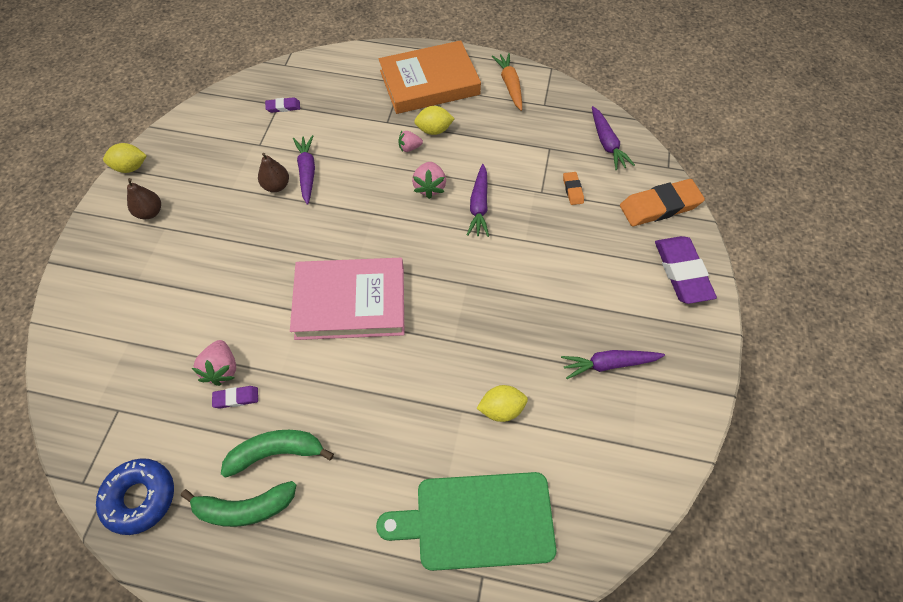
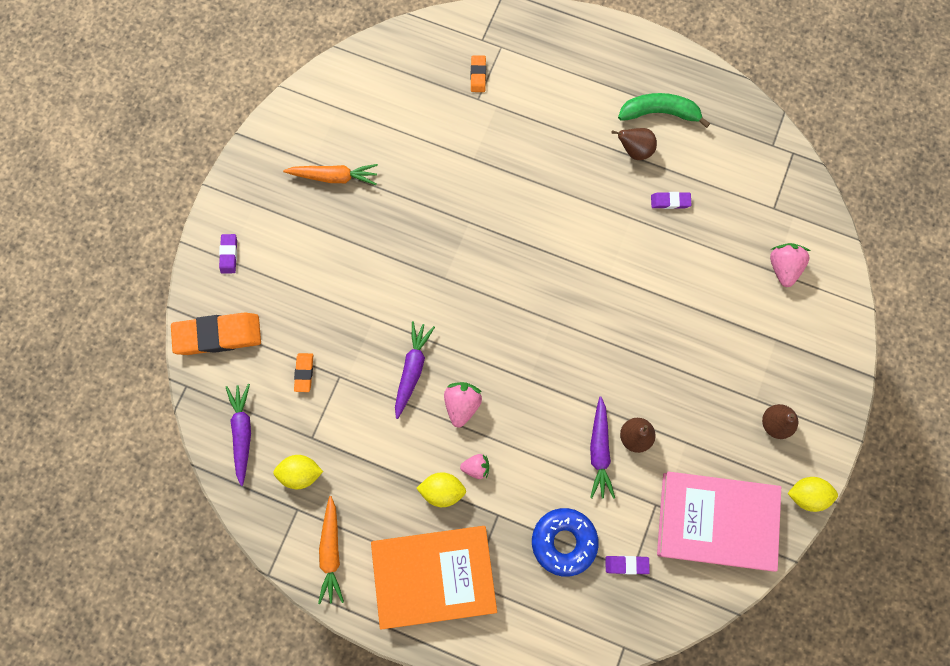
camera: 170 degrees left, 15 degrees up
blue donut [96,458,174,535] -> blue donut moved to [532,508,599,577]
pink strawberry [192,340,236,386] -> pink strawberry moved to [770,243,810,287]
green banana [221,430,334,478] -> brown pear [612,128,657,160]
pink book [290,258,404,340] -> pink book moved to [657,471,781,572]
green cutting board [376,472,556,571] -> orange eraser [471,55,486,92]
yellow lemon [476,385,528,422] -> yellow lemon moved to [273,455,323,489]
purple carrot [561,350,665,379] -> orange carrot [283,164,378,185]
purple eraser [655,236,717,304] -> purple eraser [219,234,237,274], size x0.48

